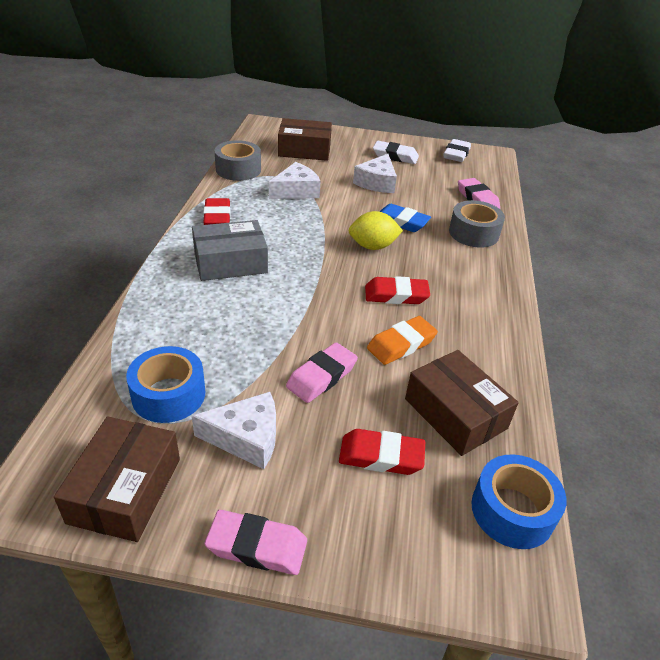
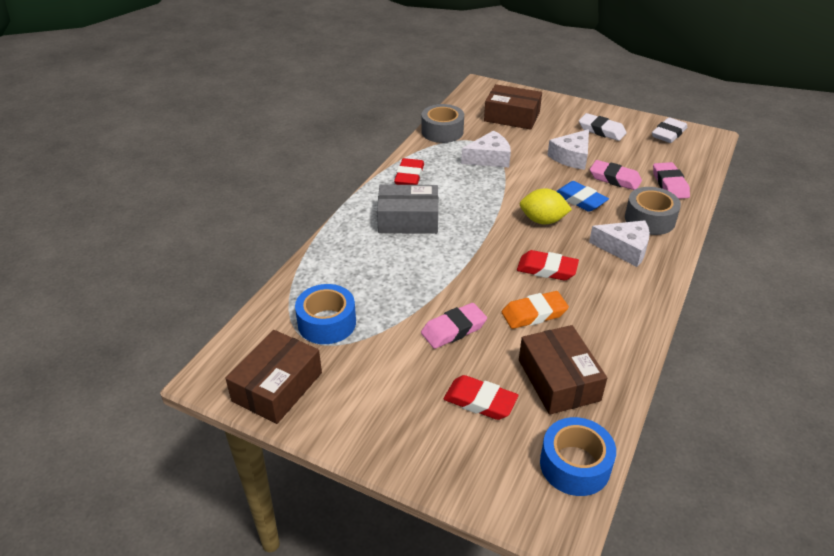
camera: 20 degrees right, 0 degrees up
white cheese [192,392,276,469] -> white cheese moved to [589,220,650,267]
pink eraser [205,510,307,575] -> pink eraser moved to [590,160,642,190]

